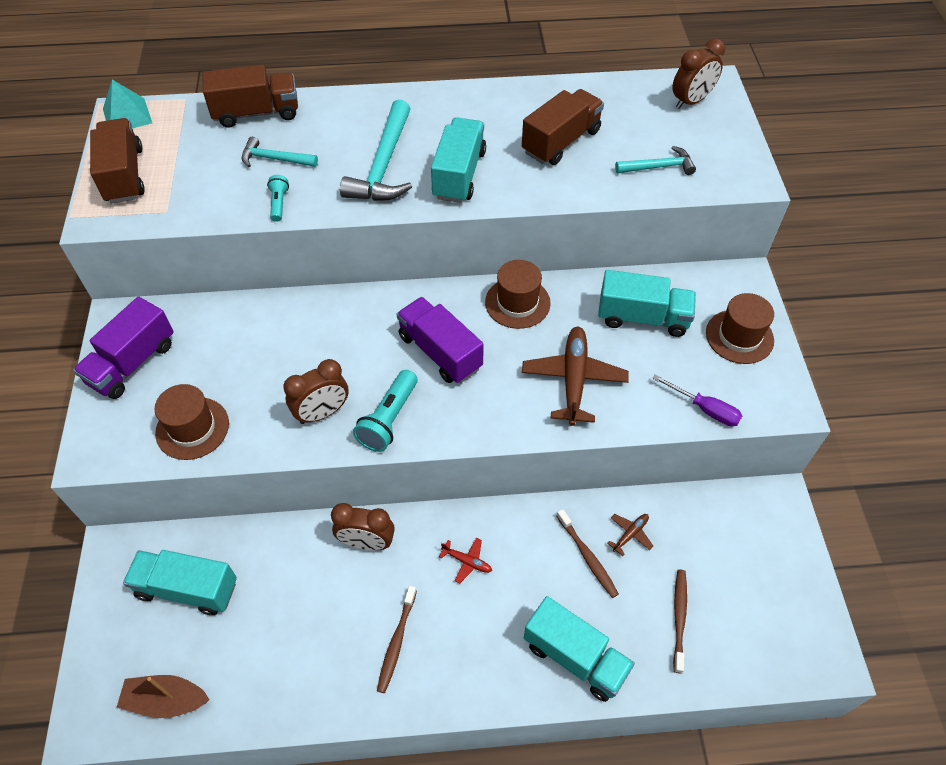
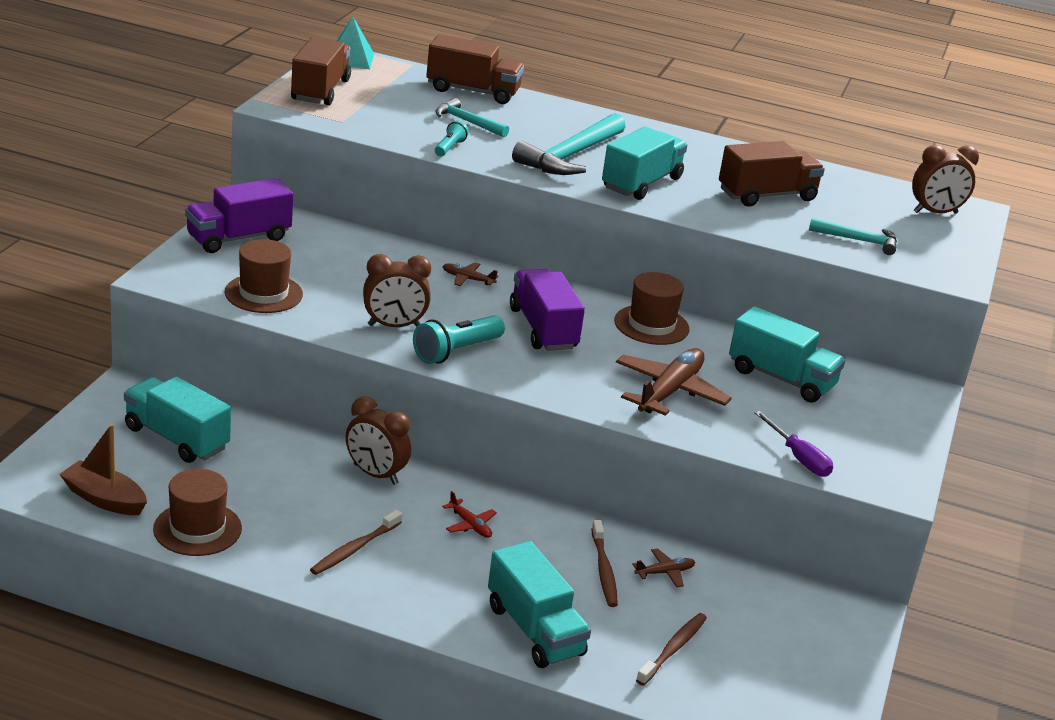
camera: 20 degrees right, 25 degrees down
brown hat [706,293,774,364] -> brown hat moved to [153,469,242,556]
none -> brown plane [443,262,498,286]

